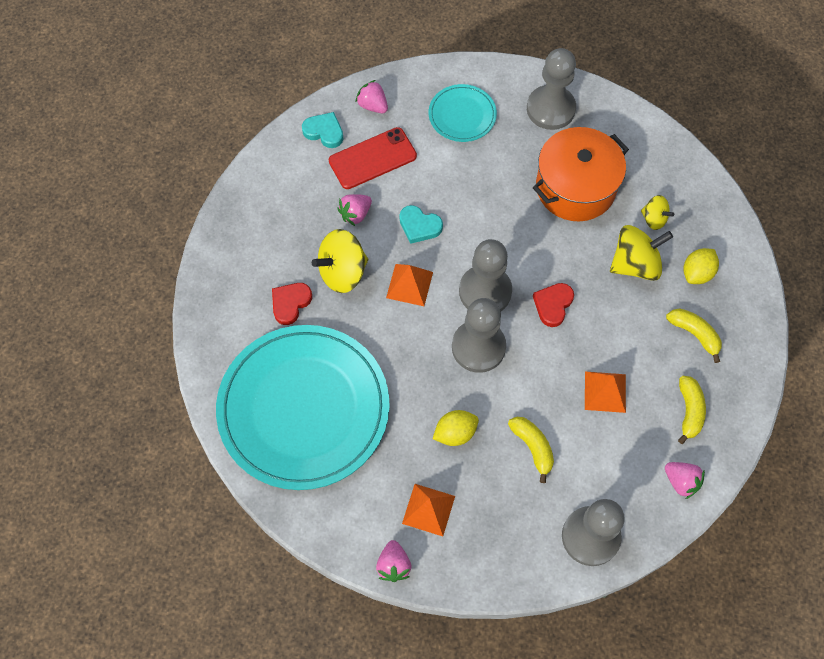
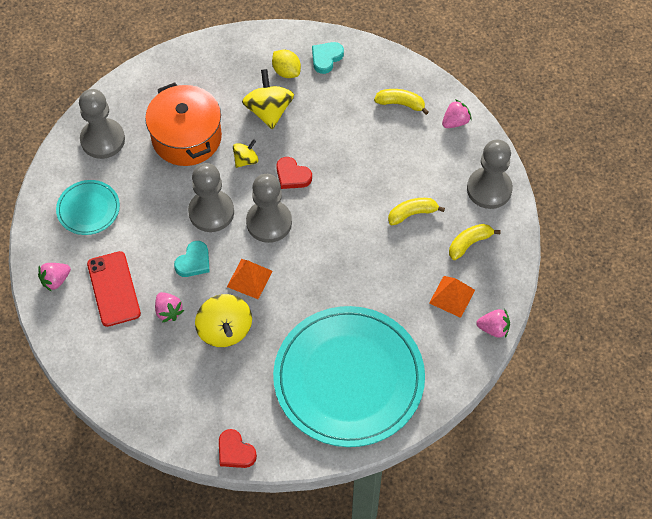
camera: 80 degrees left, 5 degrees down
red heart [272,283,312,325] -> red heart moved to [219,429,257,468]
turquoise heart [302,112,343,148] -> turquoise heart moved to [312,42,344,74]
yellow lemon [433,410,479,446] -> none
grey pawn [452,298,506,373] -> grey pawn moved to [188,163,234,232]
orange pyramid [585,371,626,413] -> none
yellow spinning top [641,195,674,230] -> yellow spinning top moved to [233,139,259,168]
yellow banana [666,309,722,363] -> yellow banana moved to [449,224,501,260]

